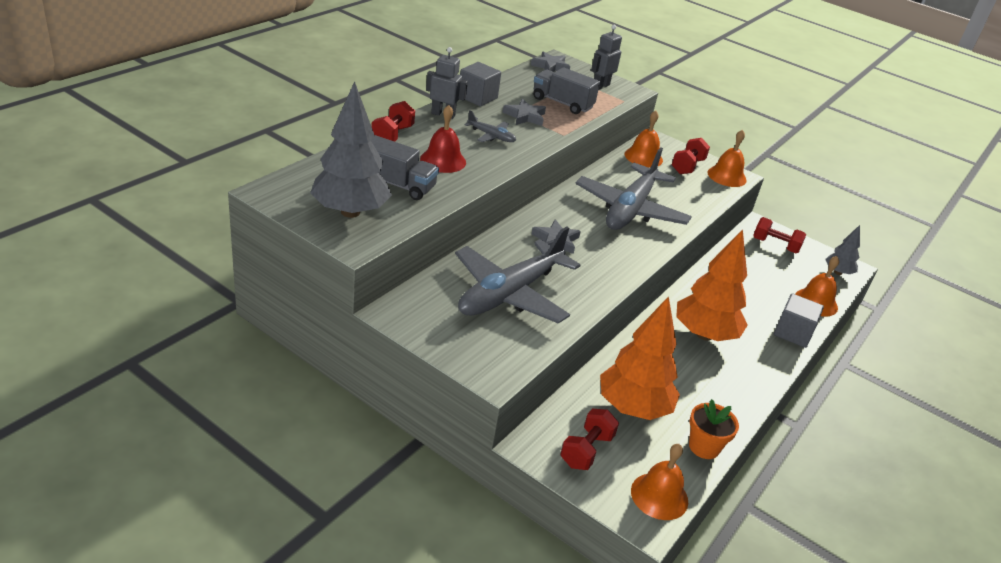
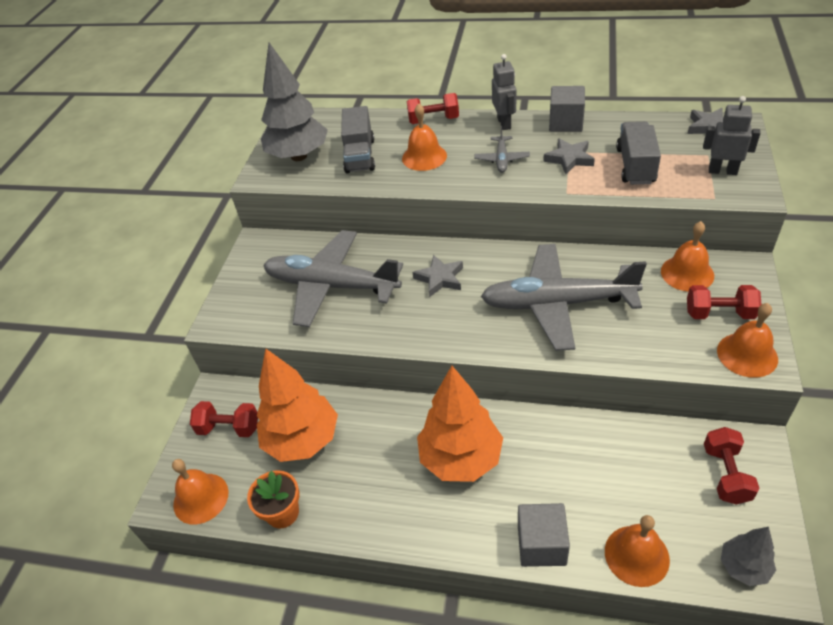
camera: 75 degrees right, 10 degrees up
red bell [420,105,466,173] -> orange bell [402,103,447,171]

